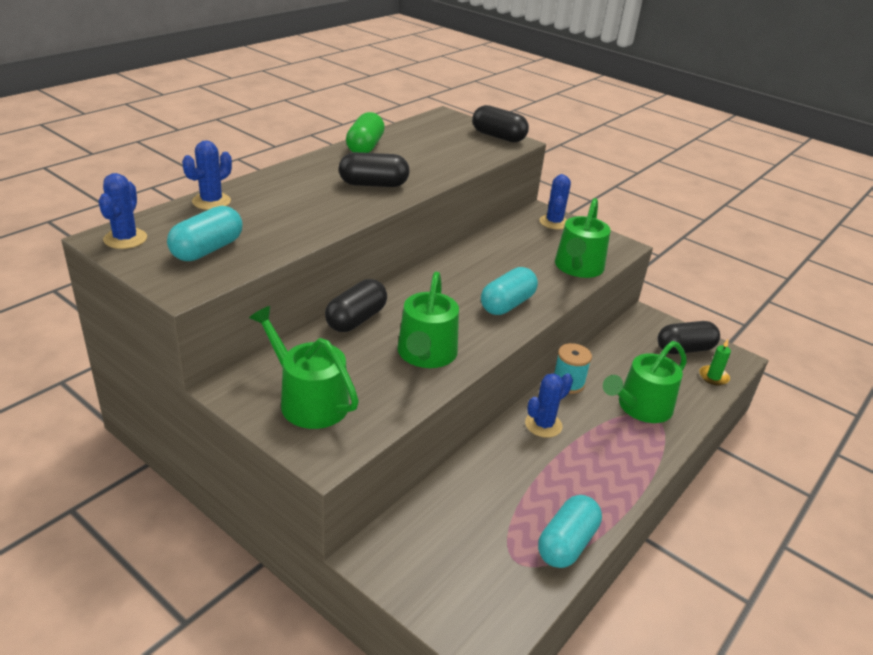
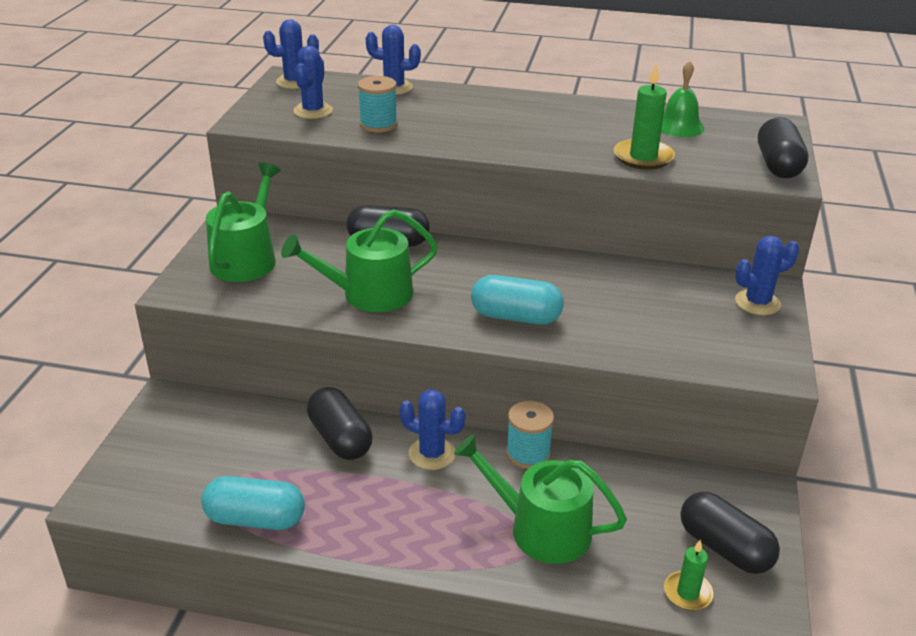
camera: 65 degrees right, 0 degrees up
turquoise capsule [167,206,242,261] -> blue cactus [293,46,333,119]
black capsule [339,152,410,187] -> black capsule moved to [307,387,372,460]
green capsule [346,112,385,153] -> none
green watering can [555,198,611,278] -> none
none -> turquoise spool [358,76,398,132]
none -> green candle [614,64,675,170]
none -> green bell [661,61,704,137]

